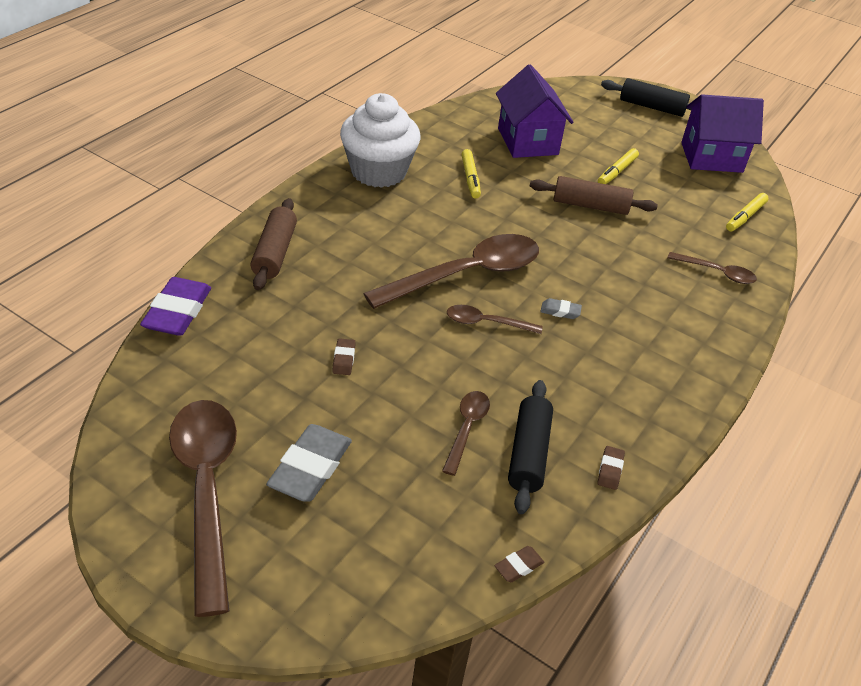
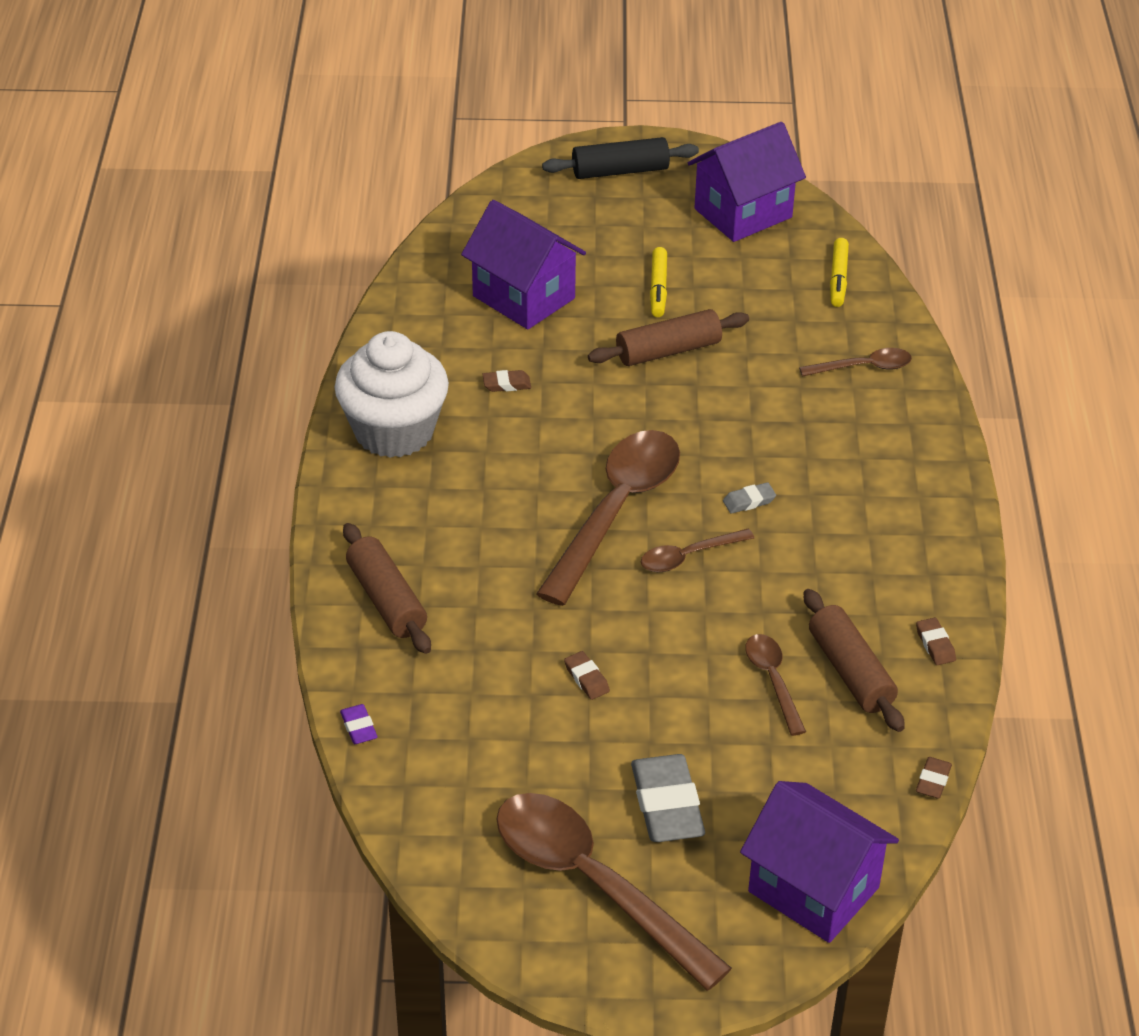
camera: 30 degrees left, 0 degrees up
purple eraser [140,277,211,336] -> purple eraser [340,704,378,744], size x0.47
yellow marker [461,149,481,198] -> brown eraser [482,370,531,392]
black rolling pin [508,380,553,514] -> brown rolling pin [804,589,905,732]
none -> purple house [740,781,899,943]

